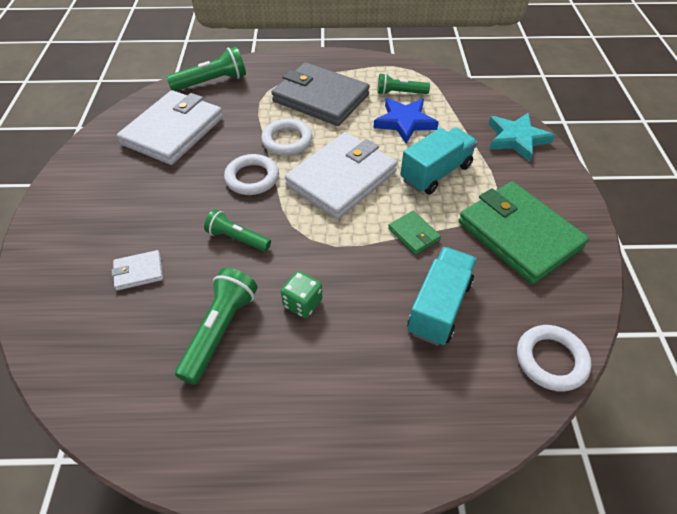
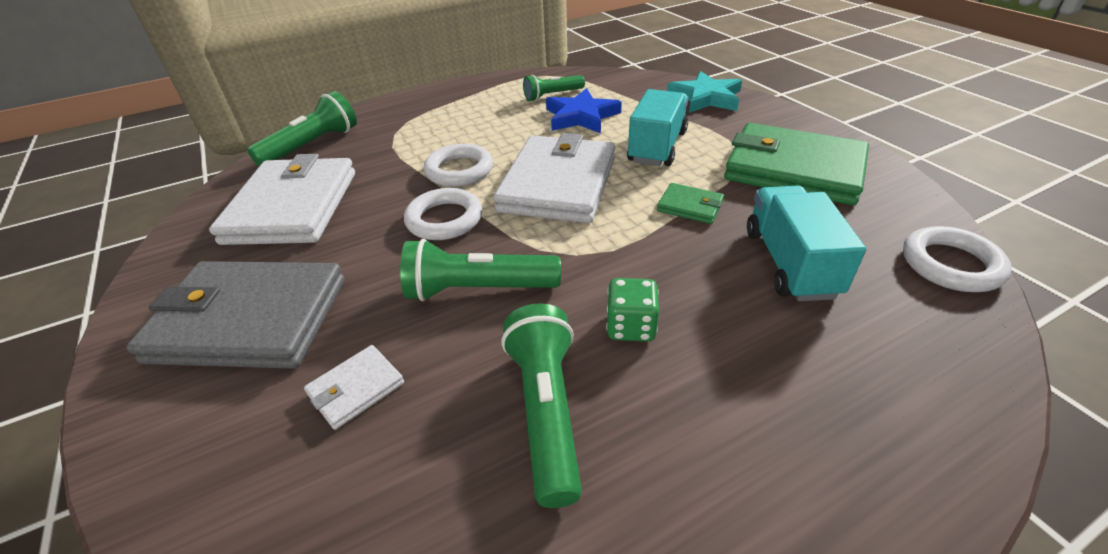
camera: 25 degrees left, 10 degrees down
green flashlight [204,209,271,252] -> green flashlight [400,239,561,301], size x1.51
grey wallet [271,62,370,126] -> grey wallet moved to [126,261,345,369]

